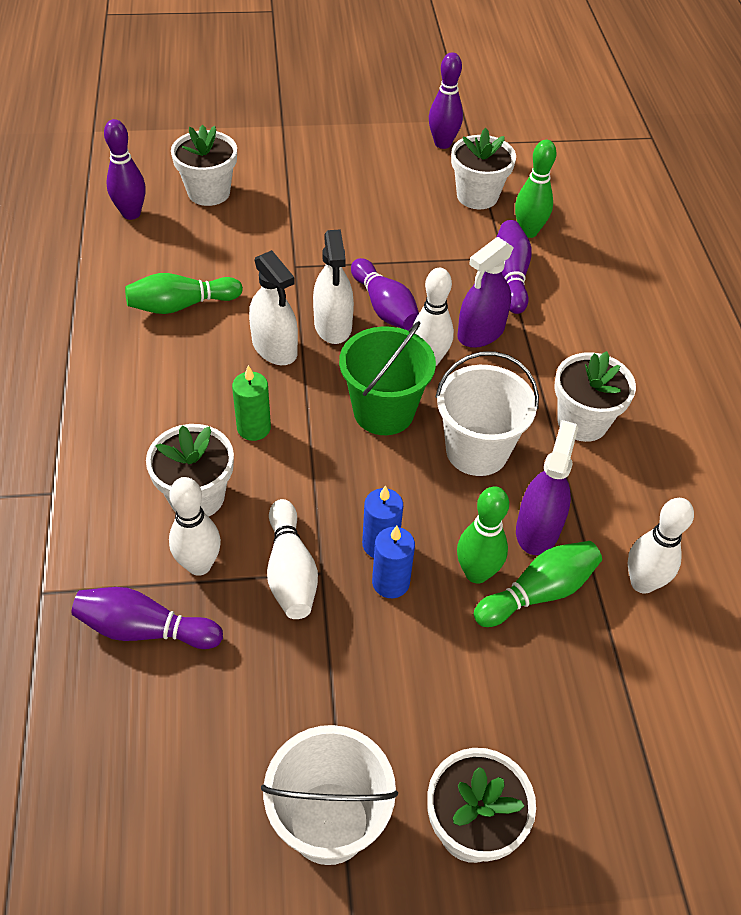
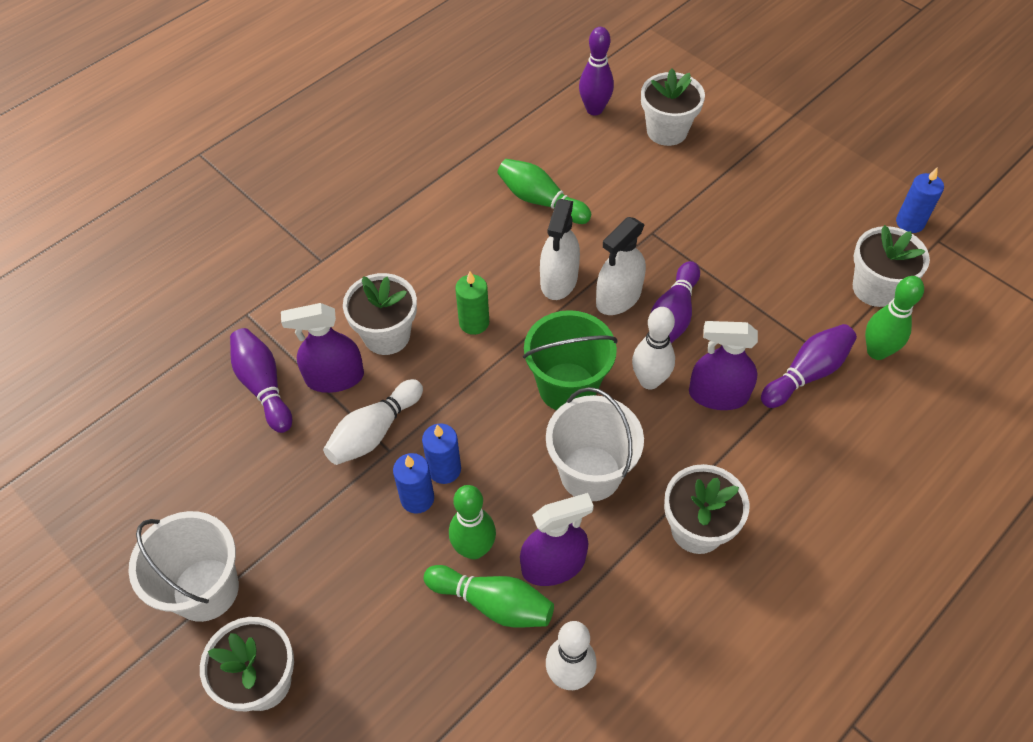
camera: 55 degrees right, 5 degrees up
white bowling pin [169,477,221,576] -> purple spray bottle [281,303,364,393]
purple bowling pin [429,52,463,149] -> blue candle [896,167,944,233]

